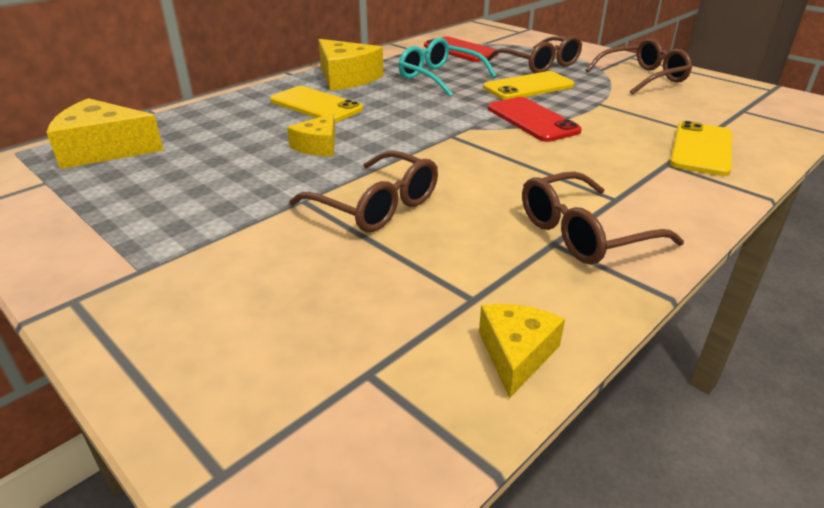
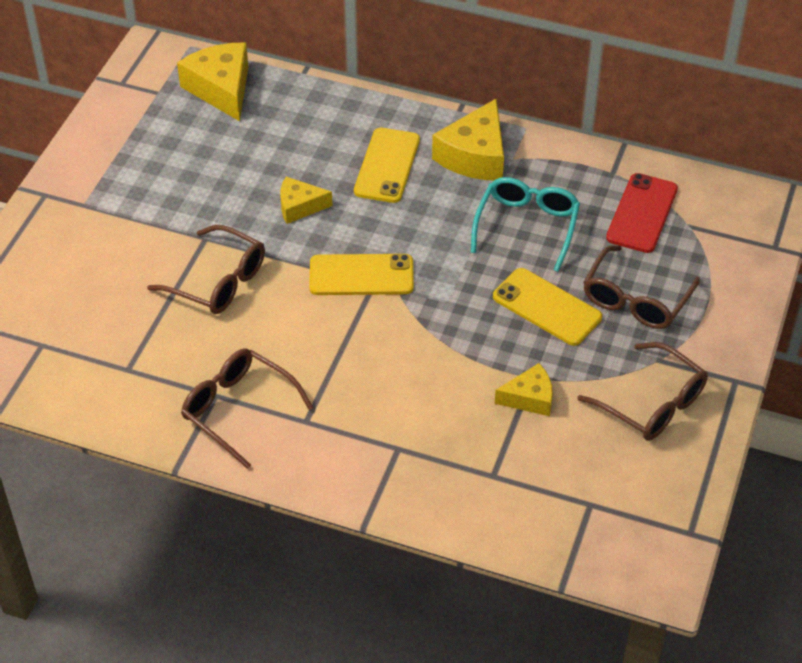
camera: 65 degrees right, 15 degrees up
brown glasses [289,150,438,232] -> brown glasses turned 75 degrees counterclockwise [147,225,265,314]
yellow cheese [479,304,565,398] -> yellow cheese moved to [495,363,553,416]
red phone [488,97,582,142] -> none
yellow phone [670,121,732,176] -> yellow phone moved to [309,254,414,295]

